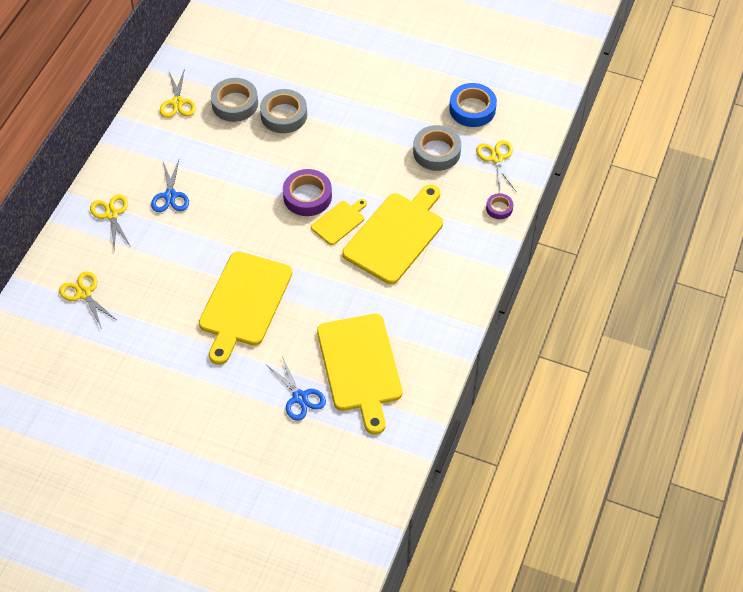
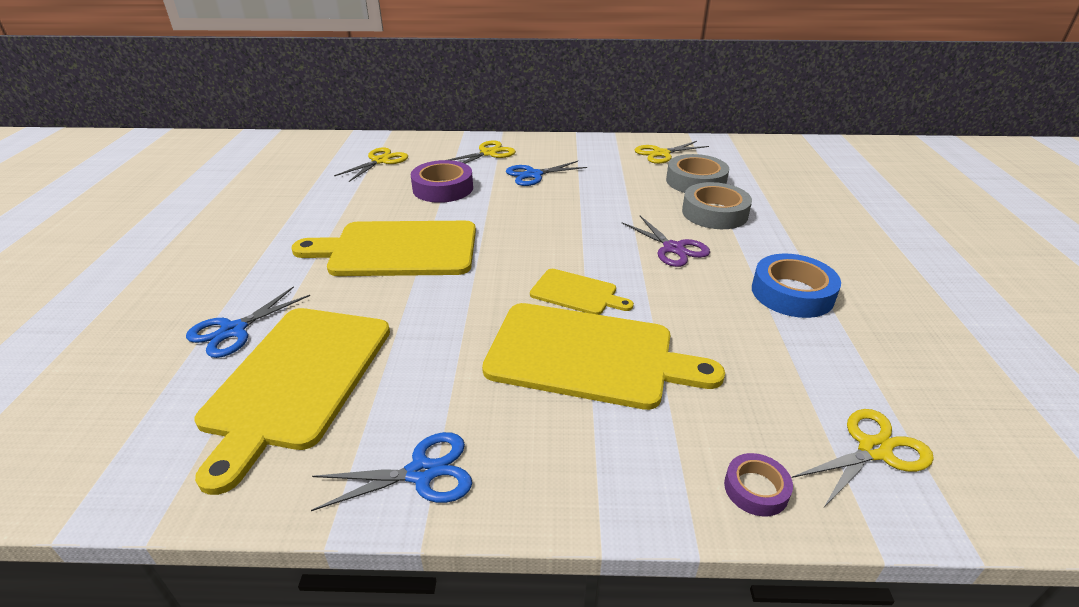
camera: 70 degrees right, 20 degrees down
purple tape [283,169,332,216] -> purple tape moved to [411,160,473,203]
yellow cutting board [317,314,402,435] -> yellow cutting board turned 45 degrees counterclockwise [194,308,390,495]
grey tape [413,125,461,171] -> none
blue tape [449,83,497,127] -> blue tape moved to [752,254,841,318]
none -> blue scissors [311,432,472,511]
none -> purple scissors [622,216,710,267]

